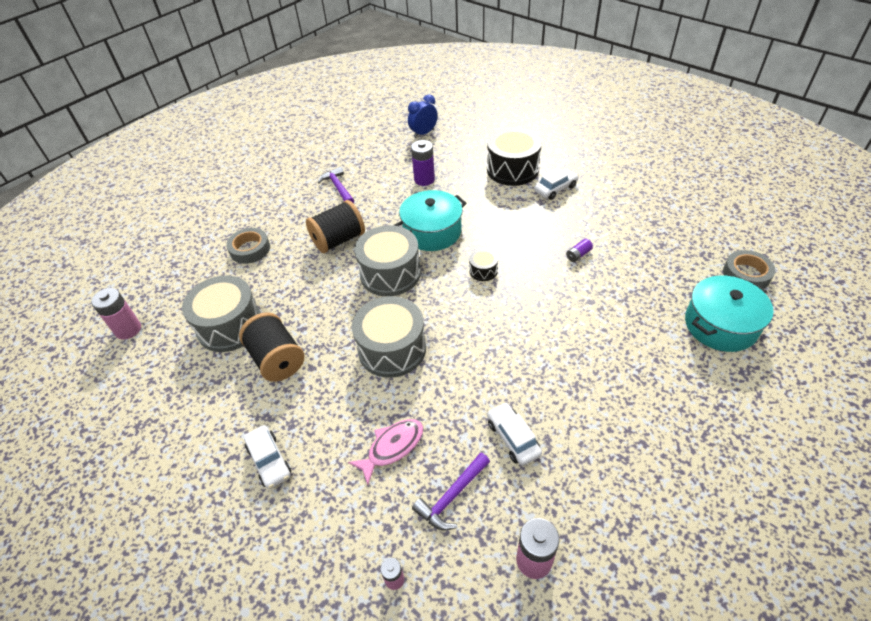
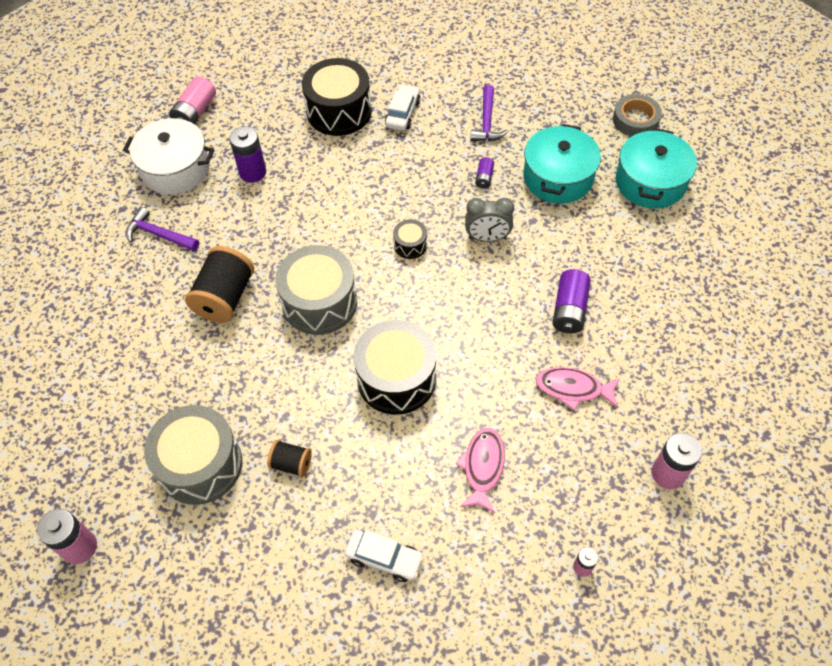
camera: 40 degrees left, 10 degrees up
grey tape [226,228,270,264] -> none
black spool [239,312,304,382] -> black spool [267,440,312,477], size x0.54
grey drum [352,296,426,378] -> black drum [353,320,436,415]
turquoise pot [395,190,467,251] -> turquoise pot moved to [523,124,601,204]
blue clock [408,95,438,138] -> pink battery [169,76,216,124]
purple hammer [412,452,490,530] -> purple hammer moved to [470,85,508,141]
white car [487,402,542,466] -> pink fish [536,367,620,411]
none -> white pot [123,118,214,194]
none -> grey clock [465,198,514,242]
none -> purple battery [552,269,591,333]

